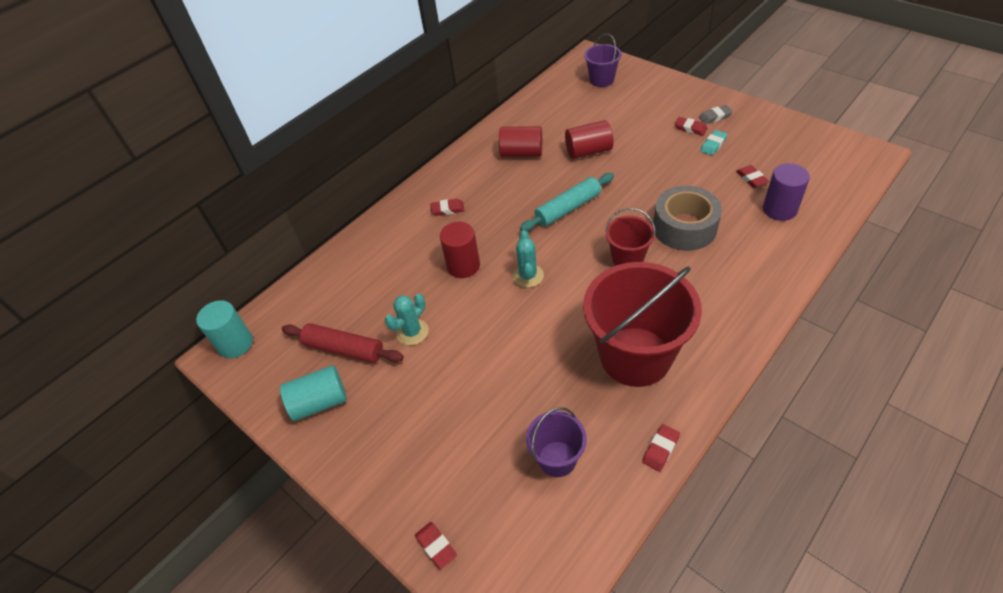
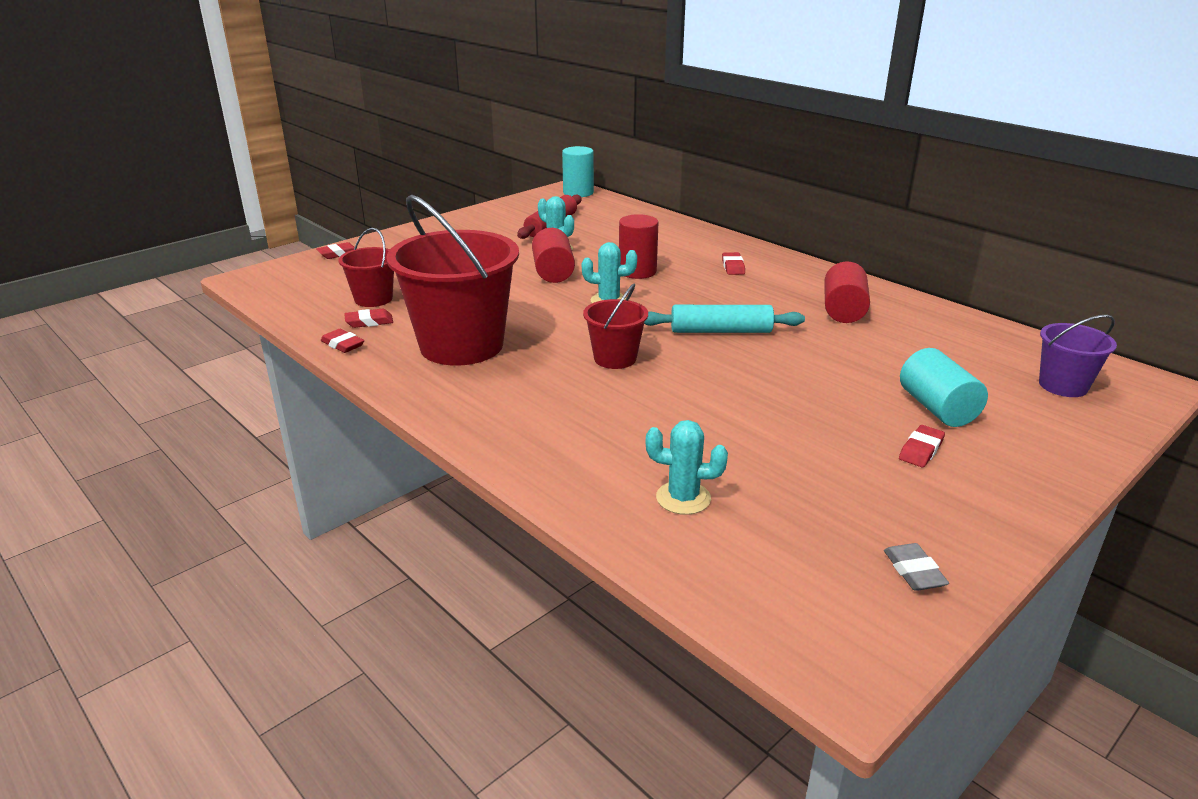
camera: 90 degrees right, 20 degrees down
turquoise cylinder [280,365,347,421] -> turquoise cylinder moved to [900,348,988,427]
turquoise rolling pin [520,173,614,232] -> turquoise rolling pin turned 60 degrees counterclockwise [644,305,805,333]
purple bucket [526,407,587,477] -> red bucket [338,228,394,307]
red cylinder [565,120,614,159] -> red cylinder moved to [532,228,575,283]
grey tape [654,186,722,251] -> none
grey eraser [699,105,733,124] -> grey eraser moved to [884,543,949,591]
turquoise eraser [700,130,728,156] -> none
red eraser [736,165,769,188] -> red eraser moved to [344,309,393,328]
purple cylinder [763,163,810,221] -> turquoise cactus [646,420,728,515]

